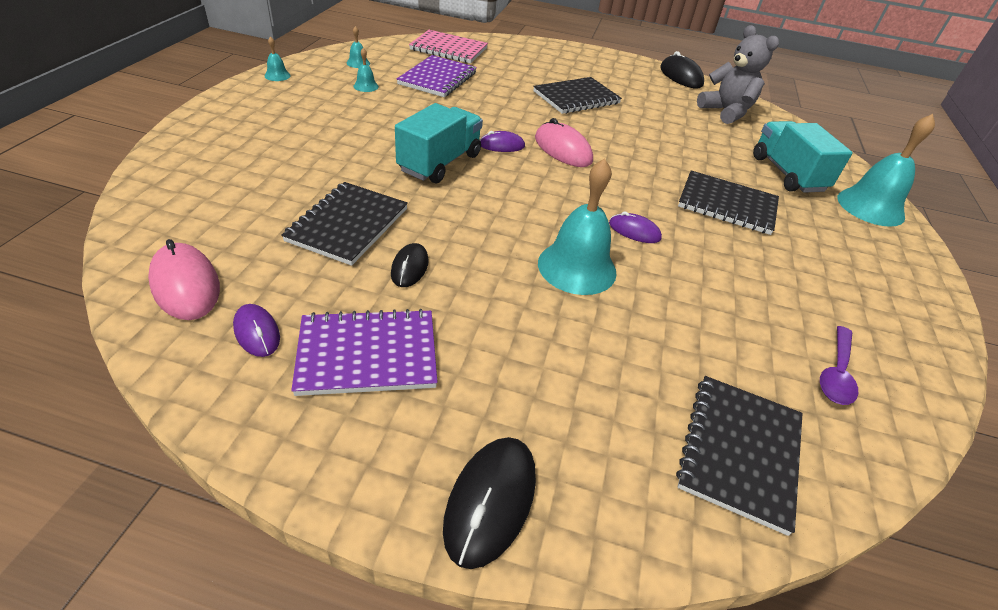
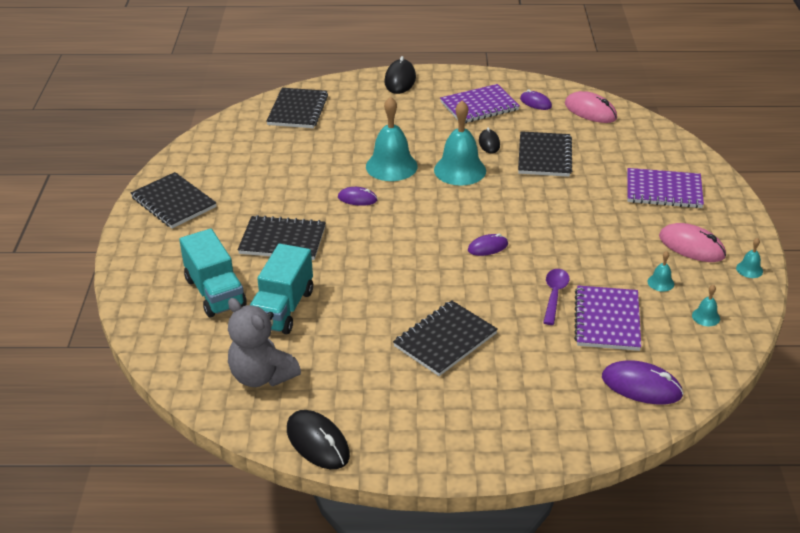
camera: 170 degrees right, 5 degrees down
turquoise truck [395,103,483,183] -> turquoise truck moved to [250,244,313,335]
pink notebook [409,30,488,63] -> purple mouse [602,360,684,404]
pink mouse [535,118,593,167] -> pink mouse moved to [659,223,726,262]
purple spoon [820,326,858,405] -> purple spoon moved to [543,269,569,325]
turquoise bell [837,114,935,227] -> turquoise bell moved to [434,100,486,186]
none -> black notebook [131,172,216,228]
none -> purple notebook [627,168,704,208]

